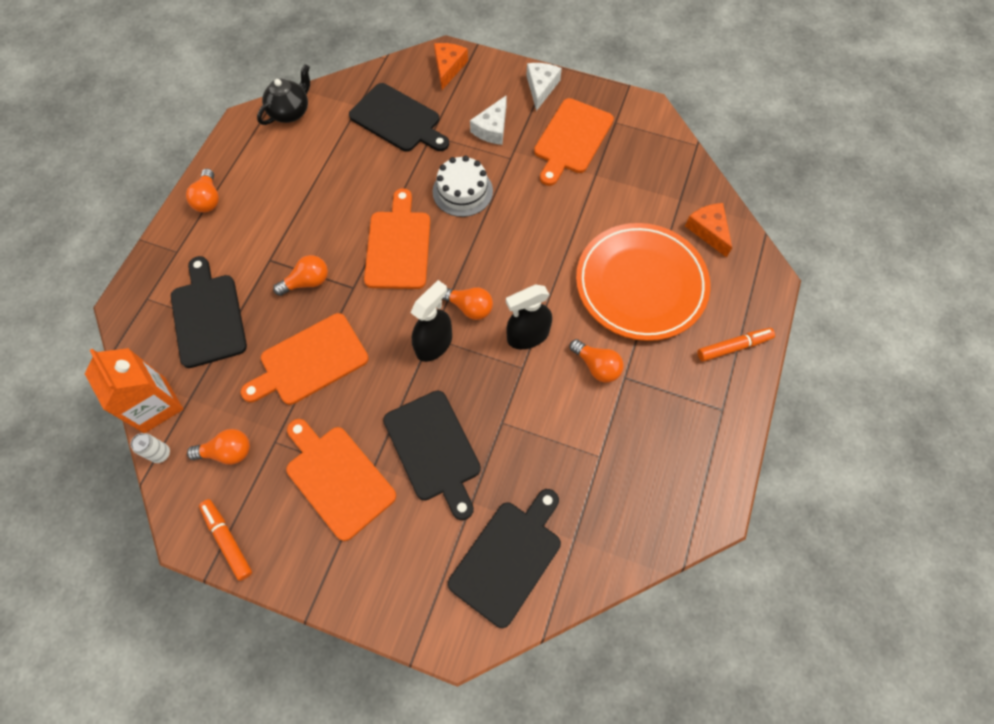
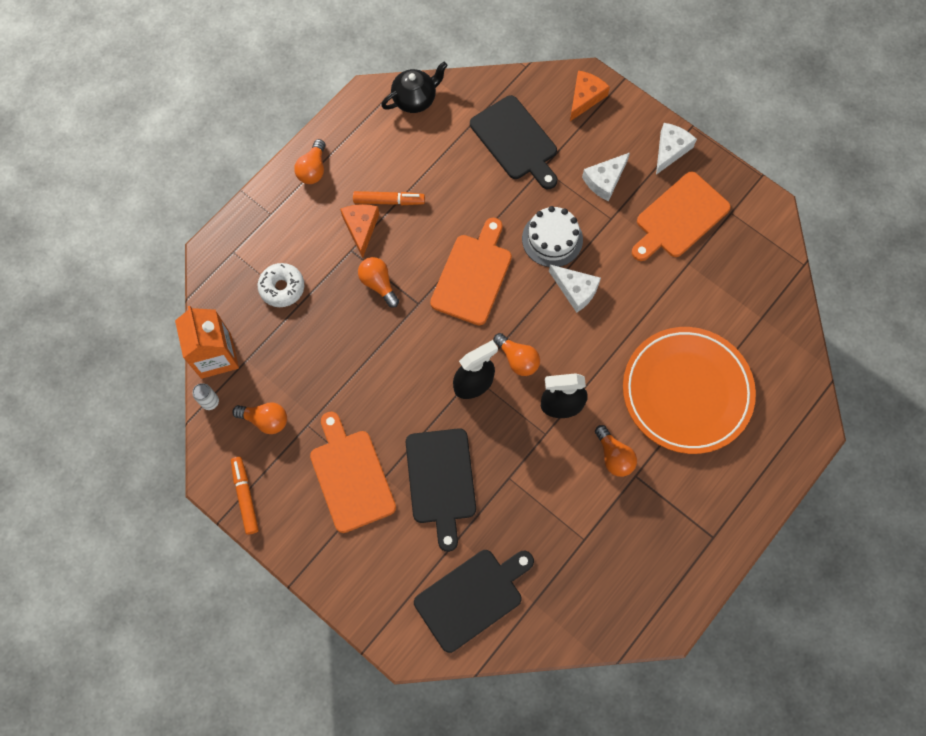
camera: 20 degrees right, 5 degrees up
black cutting board [171,256,247,368] -> white donut [258,263,304,307]
orange cutting board [240,313,369,405] -> none
orange light bulb [273,255,328,296] -> orange light bulb turned 120 degrees counterclockwise [358,257,399,308]
orange cheese [685,203,732,258] -> orange cheese moved to [340,204,379,258]
orange marker [697,328,775,362] -> orange marker moved to [353,191,425,205]
none -> white cheese [549,265,601,313]

